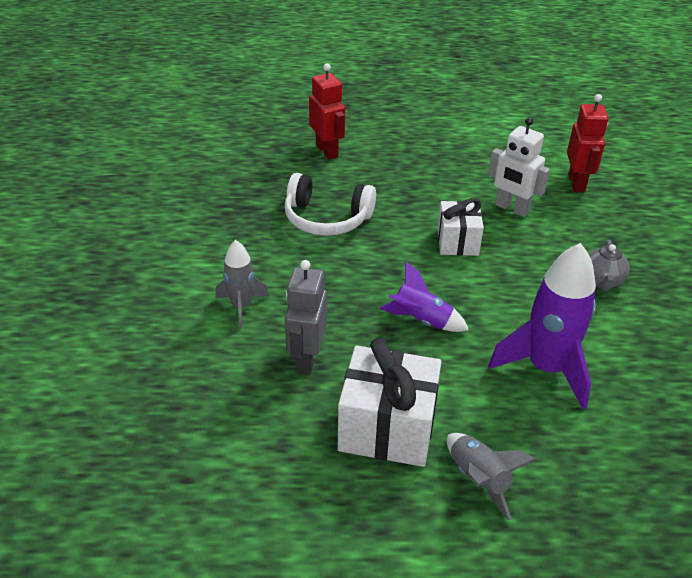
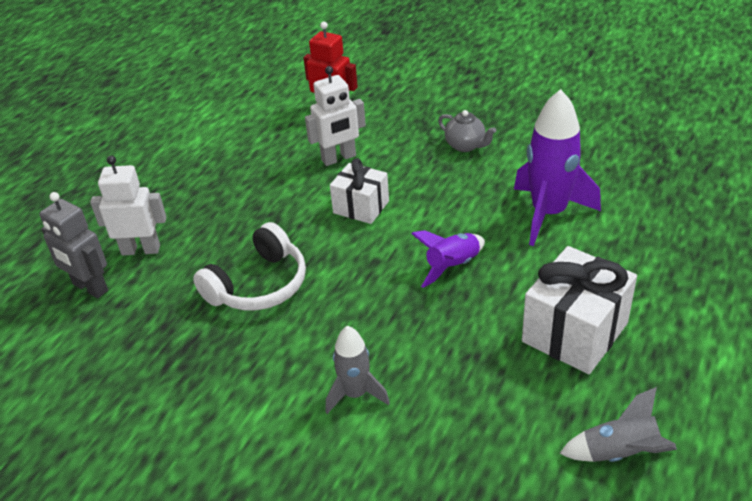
camera: 60 degrees left, 0 degrees up
grey robot [285,260,327,374] -> grey robot moved to [40,192,108,298]
red robot [309,64,345,160] -> white robot [90,156,167,256]
grey rocket [447,433,536,520] -> grey rocket moved to [559,387,677,462]

